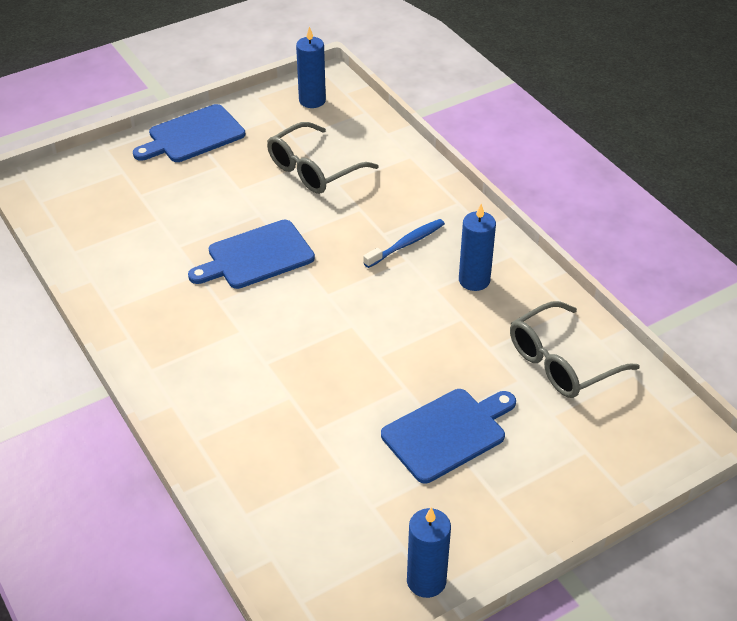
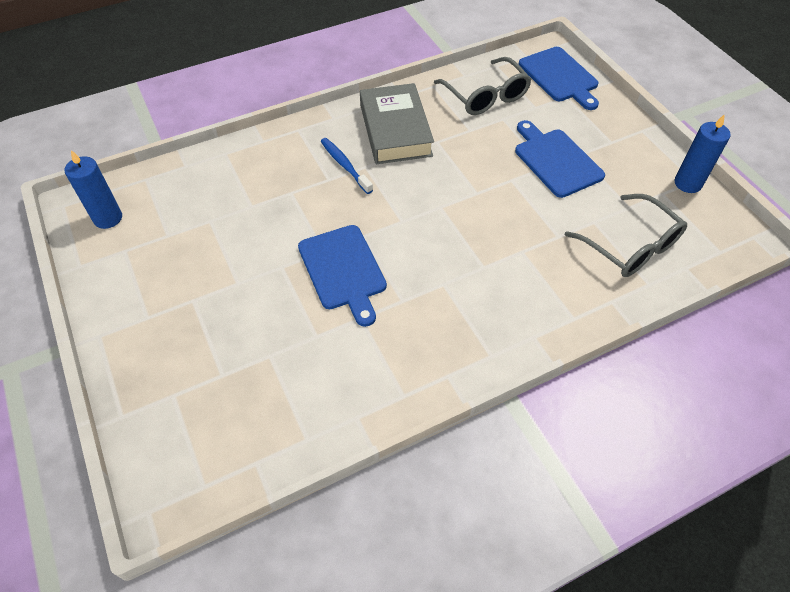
camera: 85 degrees left, 10 degrees up
blue cutting board [133,104,245,162] -> blue cutting board moved to [519,47,599,110]
grey glasses [267,122,379,194] -> grey glasses moved to [565,194,687,277]
blue candle [459,204,496,291] -> grey book [360,83,434,164]

